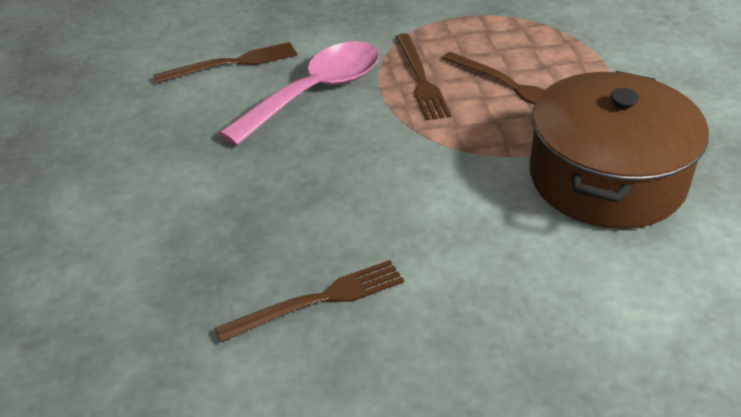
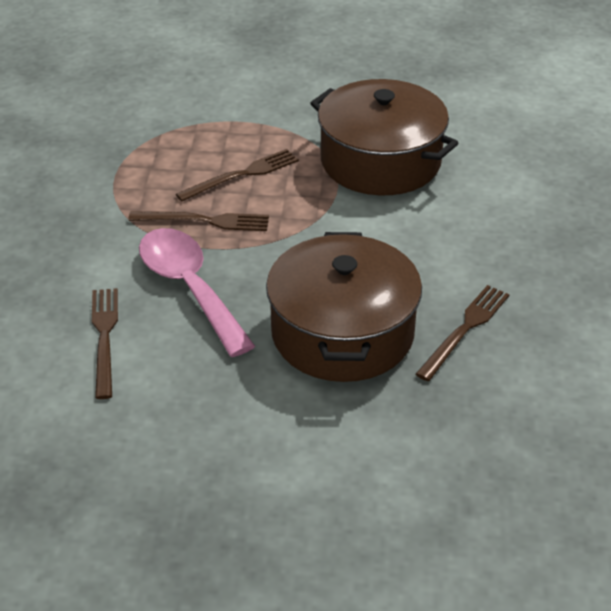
camera: 75 degrees left, 0 degrees up
brown fork [215,260,404,342] -> brown fork turned 45 degrees clockwise [416,285,510,381]
none -> brown pot [266,232,422,382]

